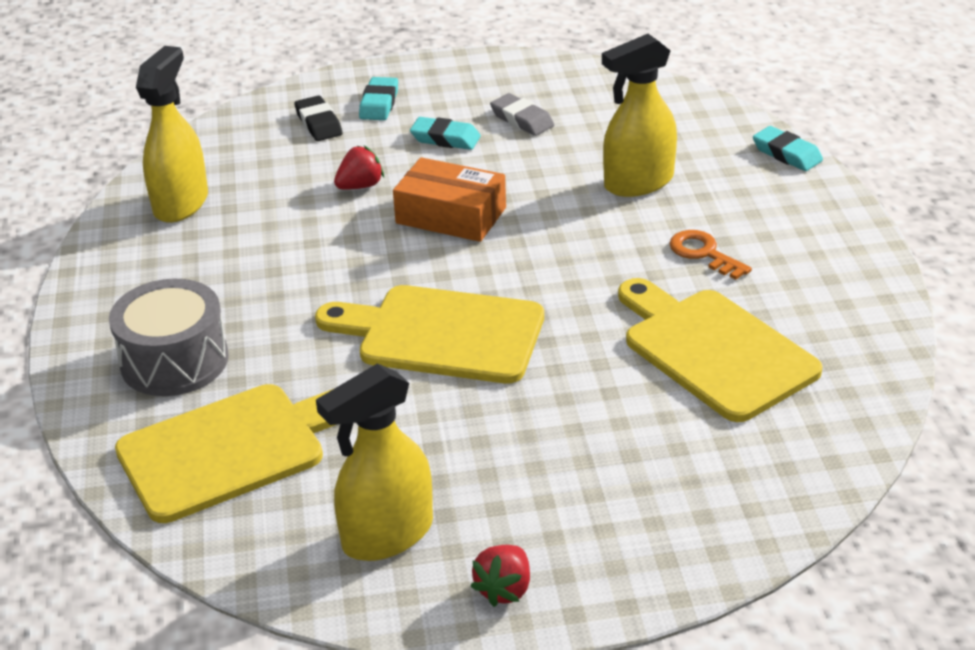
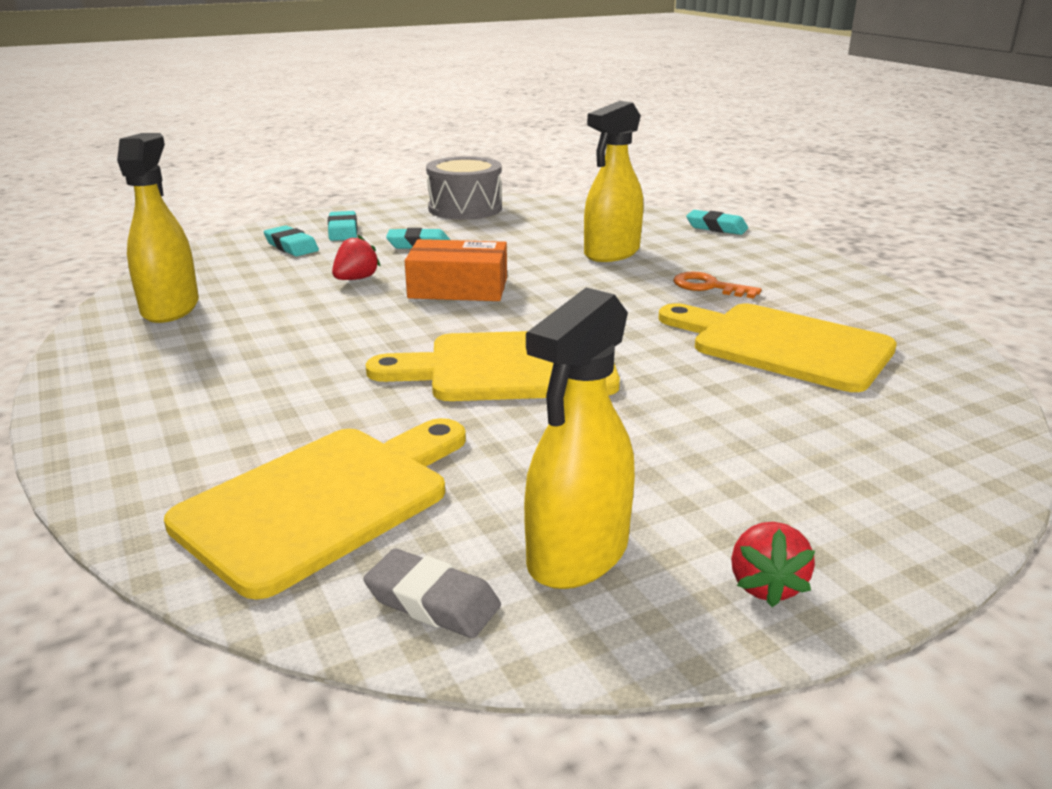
camera: 20 degrees left, 10 degrees down
grey drum [109,279,229,396] -> grey drum moved to [426,156,502,220]
black eraser [294,95,343,141] -> turquoise eraser [264,225,319,257]
grey eraser [490,93,554,136] -> grey eraser moved to [363,549,501,638]

